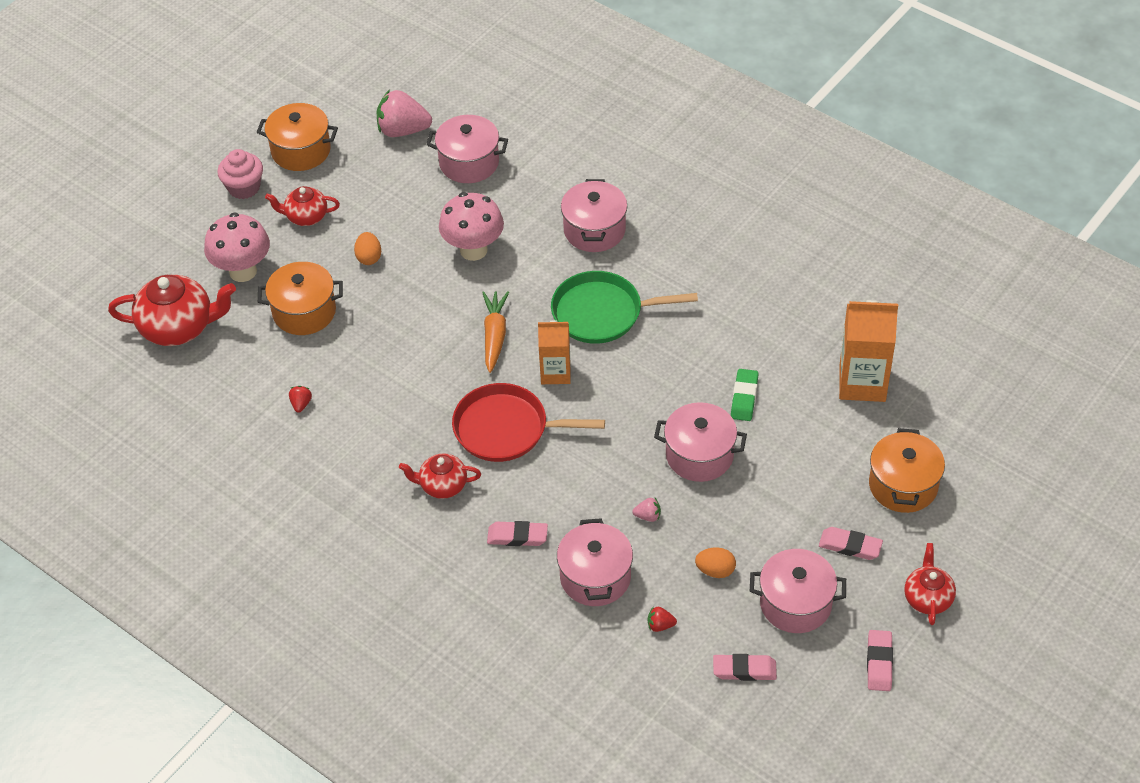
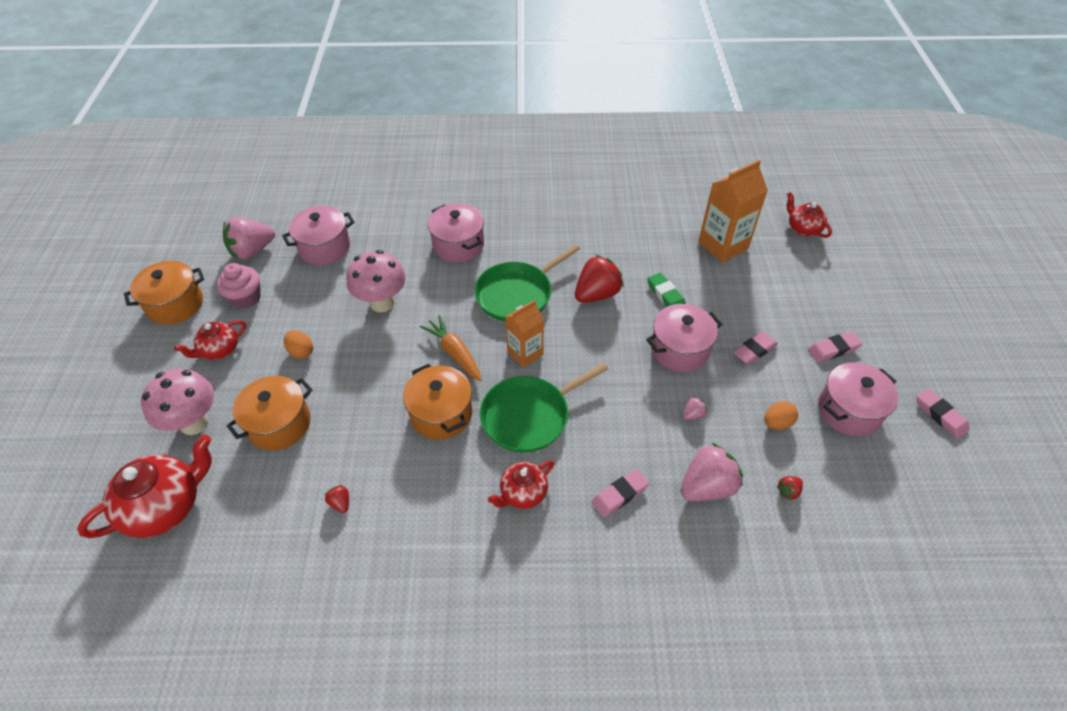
camera: 40 degrees left, 0 degrees up
pink cupcake [217,149,263,199] -> pink cupcake moved to [217,263,261,309]
red pan [452,383,605,462] -> green pan [480,363,608,453]
pink pot [557,518,633,606] -> pink strawberry [680,443,743,501]
pink eraser [713,654,777,681] -> pink eraser moved to [733,332,778,365]
orange pot [869,428,945,513] -> orange pot moved to [403,364,472,440]
red teapot [904,543,956,625] -> red teapot moved to [787,192,832,238]
none -> red strawberry [575,255,624,303]

